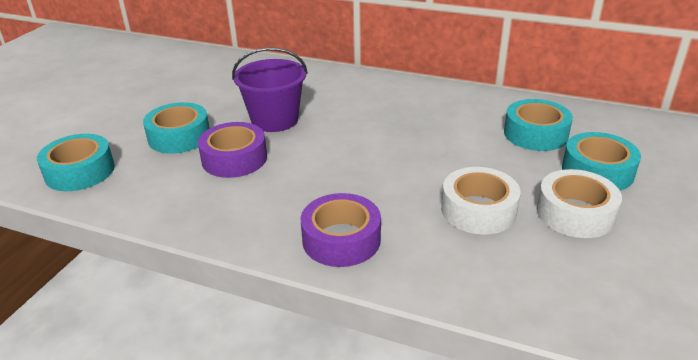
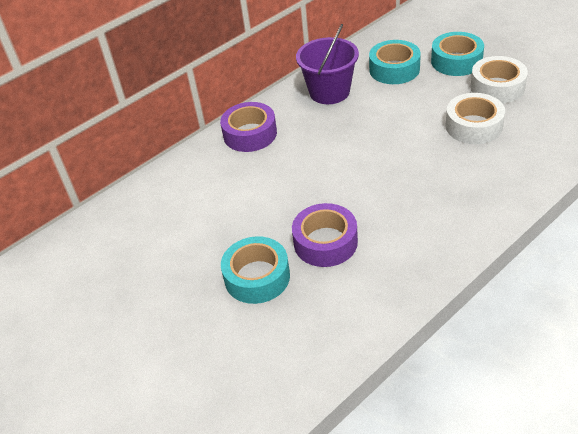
camera: 60 degrees left, 10 degrees up
turquoise tape [37,134,115,191] -> none
purple bucket [232,48,308,132] -> purple bucket moved to [296,24,359,104]
purple tape [301,193,381,267] -> purple tape moved to [220,102,277,152]

